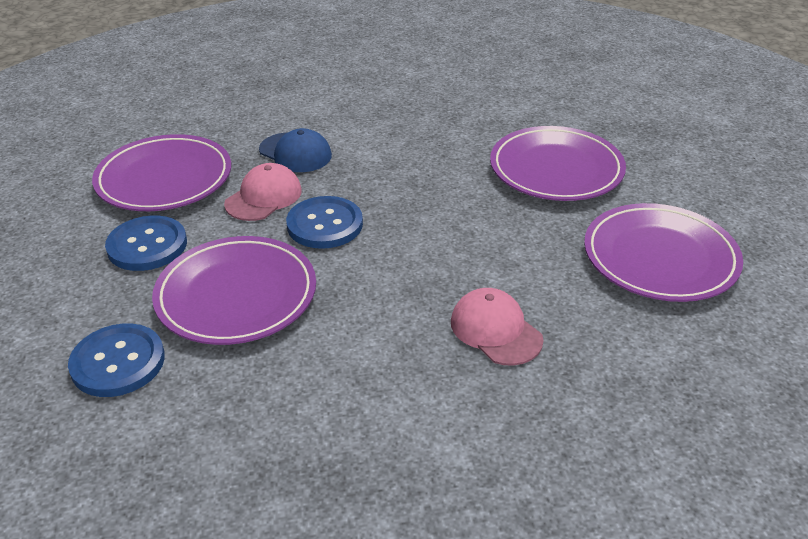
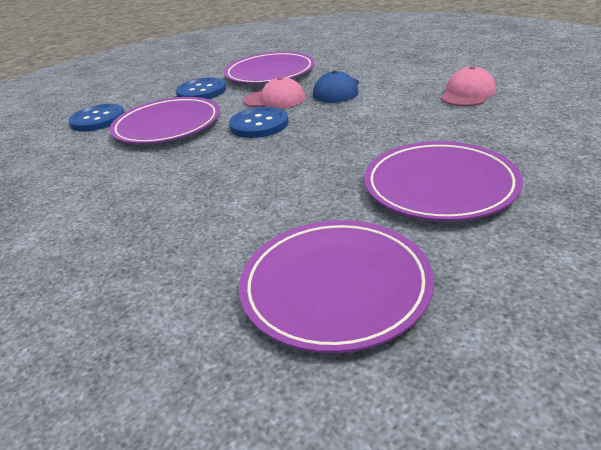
camera: 70 degrees right, 5 degrees down
pink cap [451,288,543,366] -> pink cap moved to [441,66,496,106]

